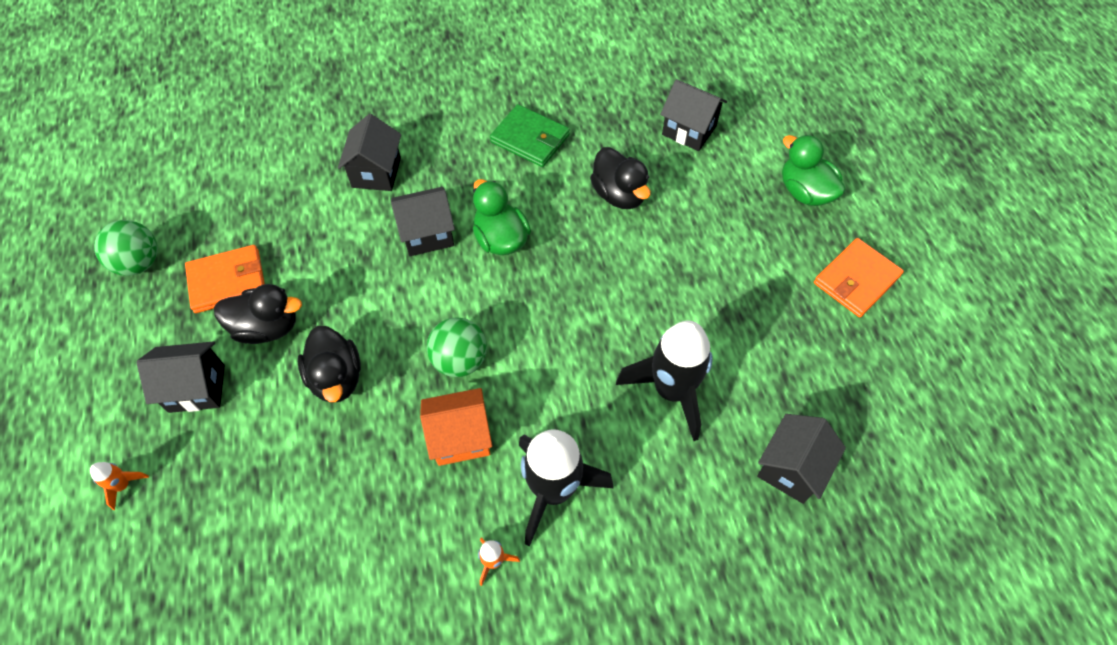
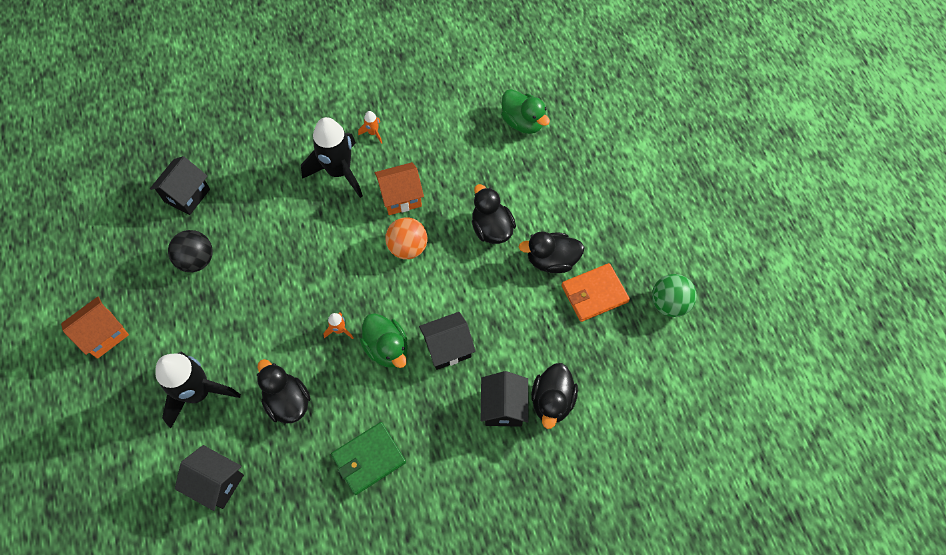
camera: 175 degrees right, 5 degrees up
orange rocket [90,462,149,510] -> orange rocket moved to [323,312,354,339]
black house [137,341,225,413] -> none
green ball [427,318,487,377] -> orange ball [385,217,427,259]
green wallet [490,104,570,167] -> green wallet turned 60 degrees counterclockwise [331,422,406,495]
black rocket [616,321,713,441] -> black rocket moved to [155,351,241,428]
green duck [782,135,845,206] -> green duck moved to [501,89,550,134]
orange wallet [814,238,904,317] -> orange house [61,296,129,359]
none -> black ball [168,230,213,272]
none -> black duck [531,363,578,429]

